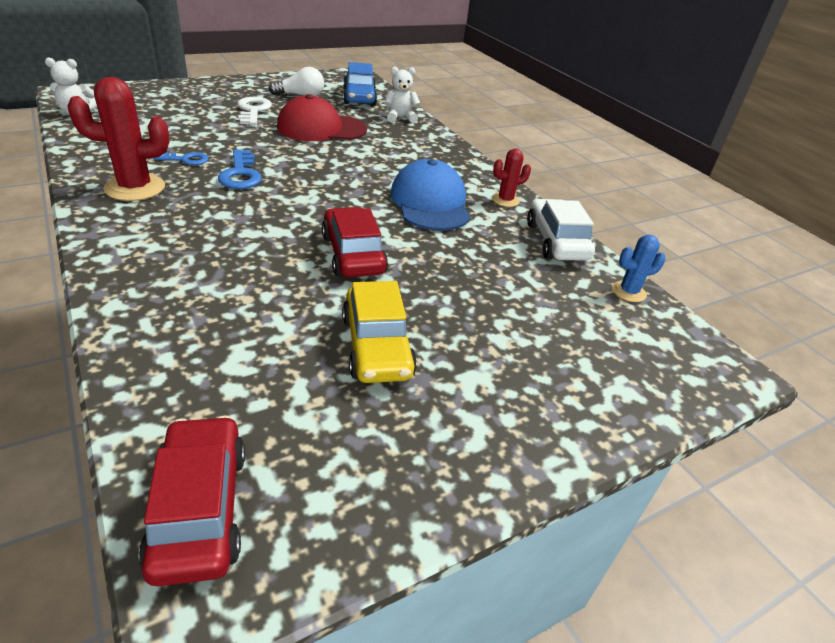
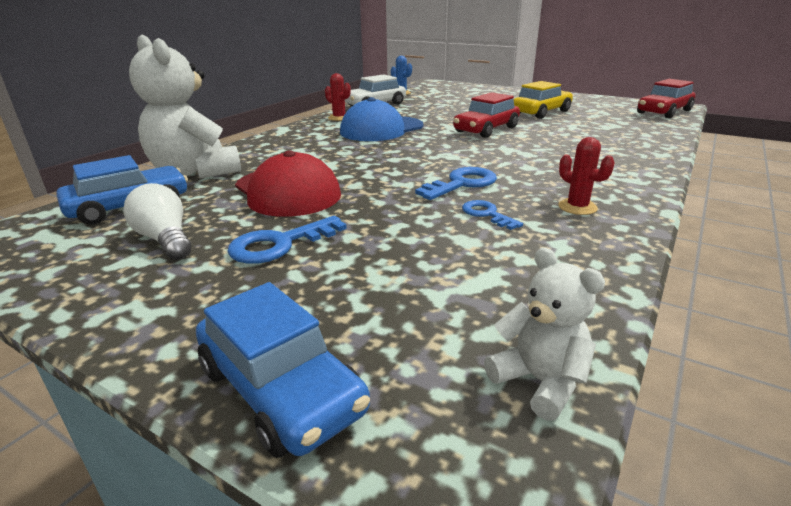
camera: 115 degrees left, 10 degrees down
red cactus [67,77,169,201] -> red cactus [558,137,615,215], size x0.55
white key [237,97,272,125] -> blue key [227,216,347,264]
white teddy bear [384,67,420,123] -> white teddy bear [129,35,241,178], size x1.94
none -> blue car [196,282,370,458]

